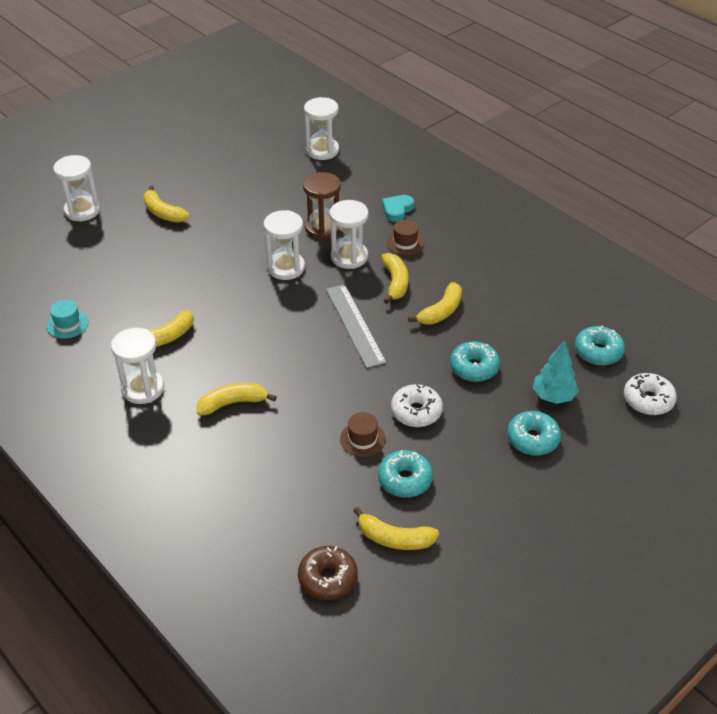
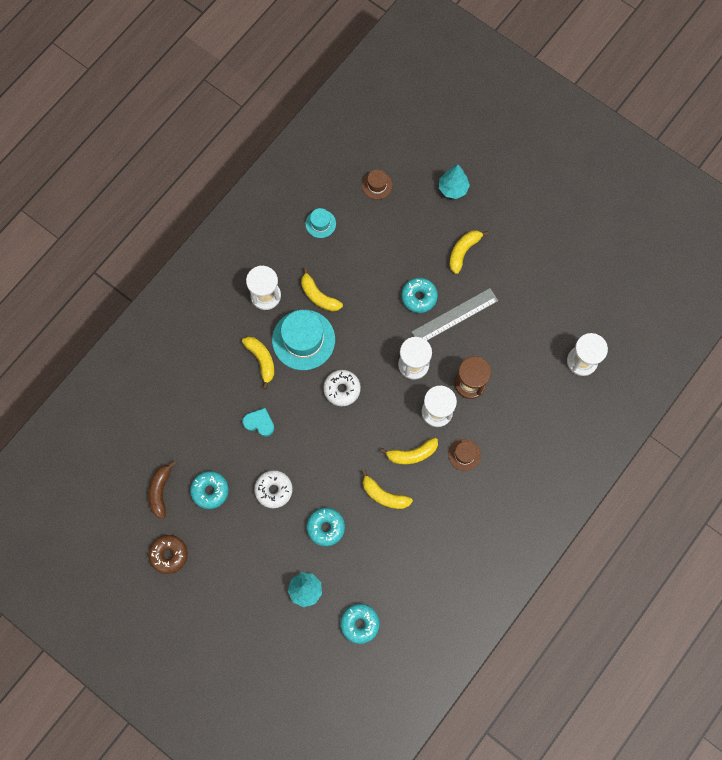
camera: 80 degrees right, 30 degrees up
white hourglass [53,155,100,221] -> turquoise tree [439,165,470,199]
brown donut [298,546,357,600] -> brown donut moved to [148,535,188,574]
grey ruler [326,284,387,369] -> grey ruler moved to [412,288,498,341]
brown hat [340,412,386,457] -> brown hat moved to [362,170,392,199]
yellow banana [353,507,439,550] -> brown banana [148,460,176,519]
turquoise heart [382,195,414,222] -> turquoise heart moved to [242,408,274,437]
turquoise donut [507,411,561,456] -> turquoise donut moved to [401,278,438,313]
white donut [624,373,677,415] -> white donut moved to [323,370,361,406]
none -> turquoise hat [272,310,335,370]

